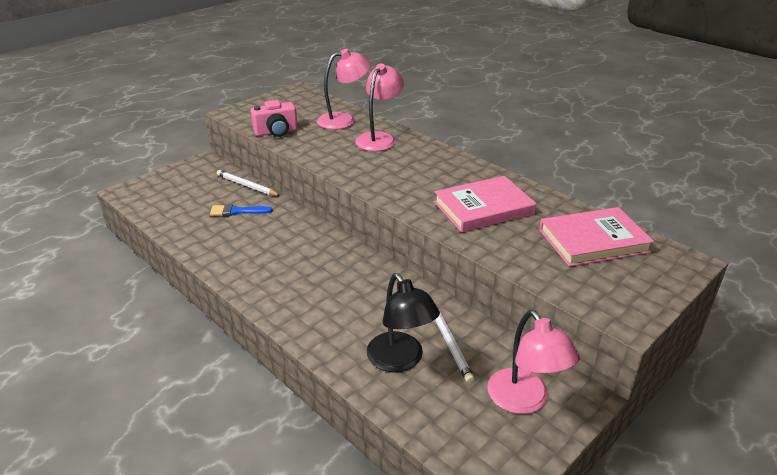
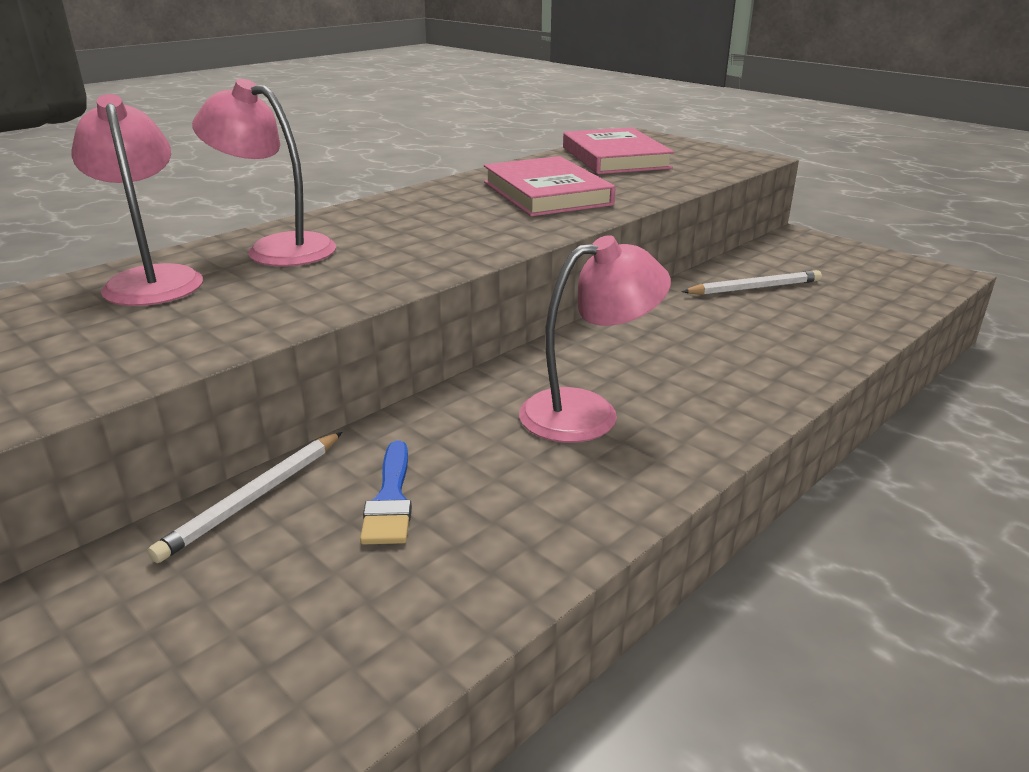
camera: 90 degrees left, 5 degrees down
pink camera [251,100,298,137] -> none
black lamp [367,273,440,372] -> none
pink lamp [487,310,580,414] -> pink lamp moved to [519,235,671,443]

